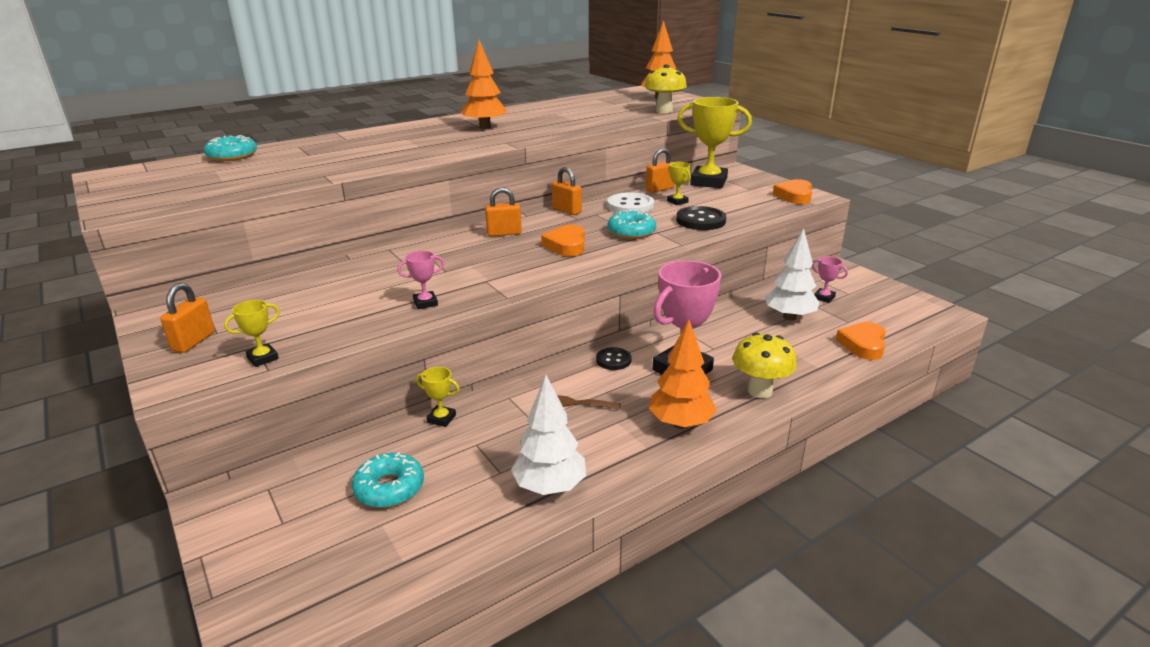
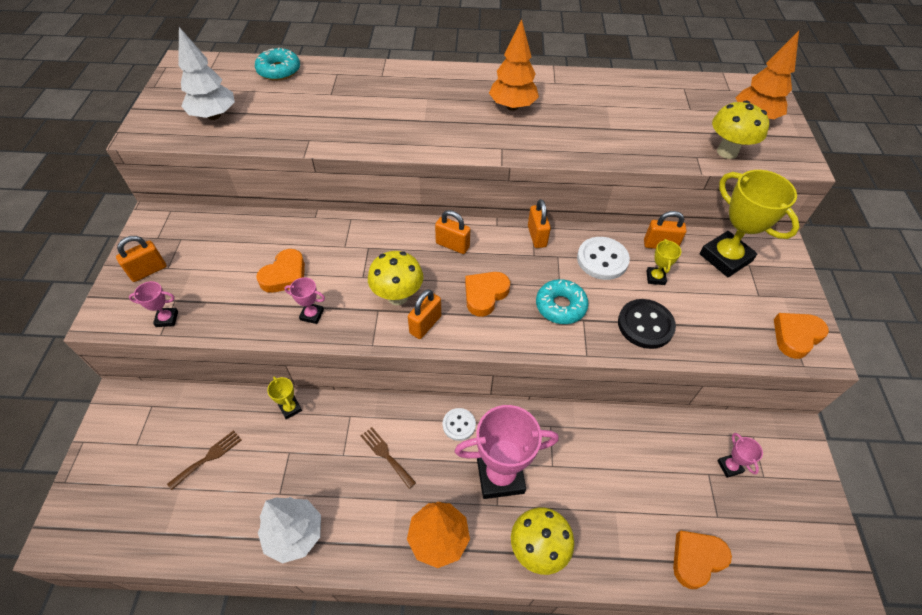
camera: 35 degrees right, 25 degrees up
yellow trophy [224,300,280,367] -> pink trophy [129,281,178,327]
turquoise donut [351,453,424,508] -> brown fork [167,430,242,490]
black button [596,347,631,370] -> white button [443,408,476,441]
white tree [765,228,820,321] -> white tree moved to [178,27,235,120]
none -> orange heart [256,249,305,293]
none -> yellow mushroom [368,251,423,305]
none -> orange padlock [408,289,441,339]

